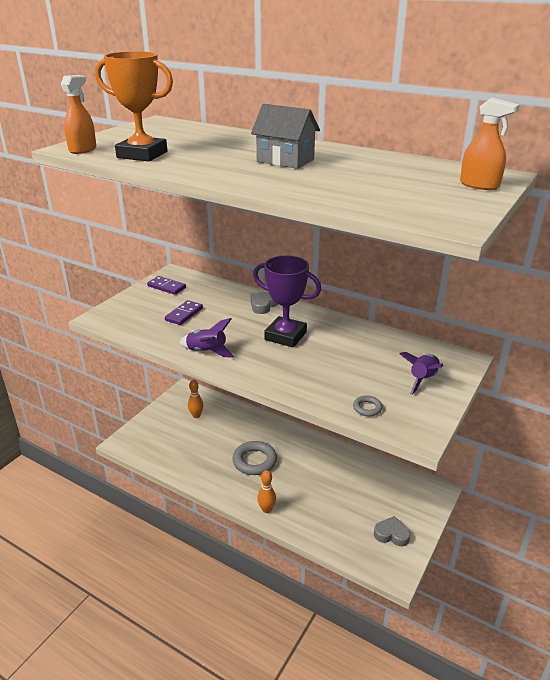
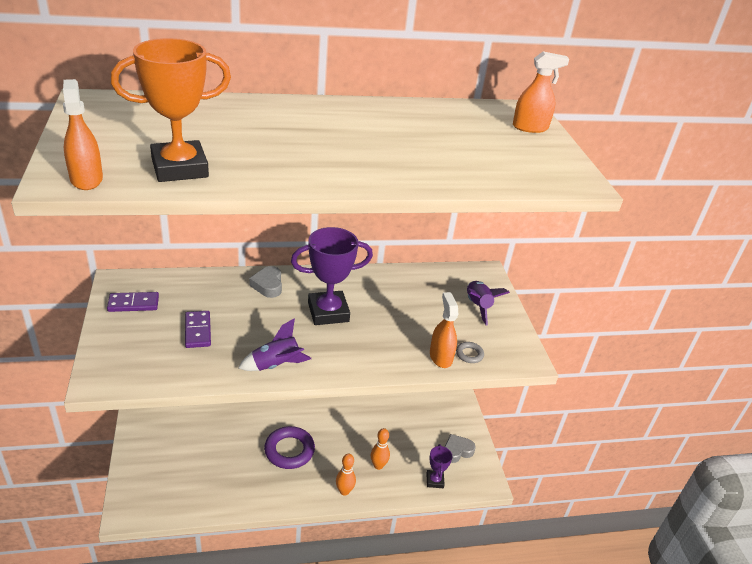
camera: 45 degrees left, 5 degrees up
orange bowling pin [188,380,203,418] -> orange bowling pin moved to [371,428,390,470]
grey ring [233,441,277,475] -> purple ring [264,426,315,469]
grey house [251,104,320,169] -> none
none -> purple trophy [426,444,452,488]
none -> orange spray bottle [430,292,459,368]

